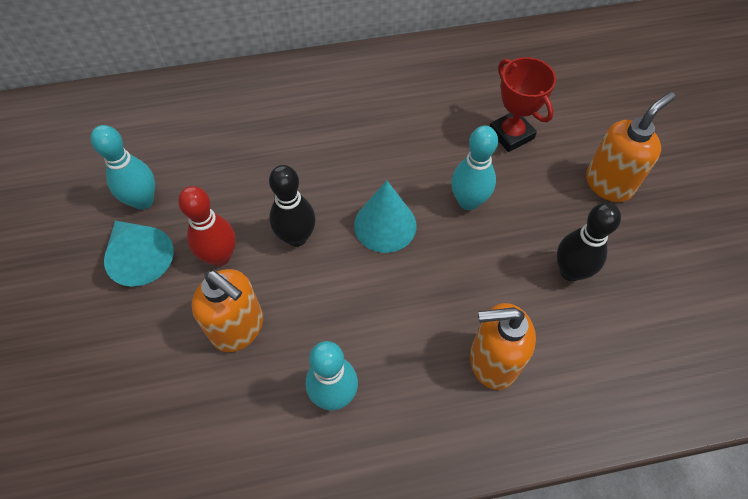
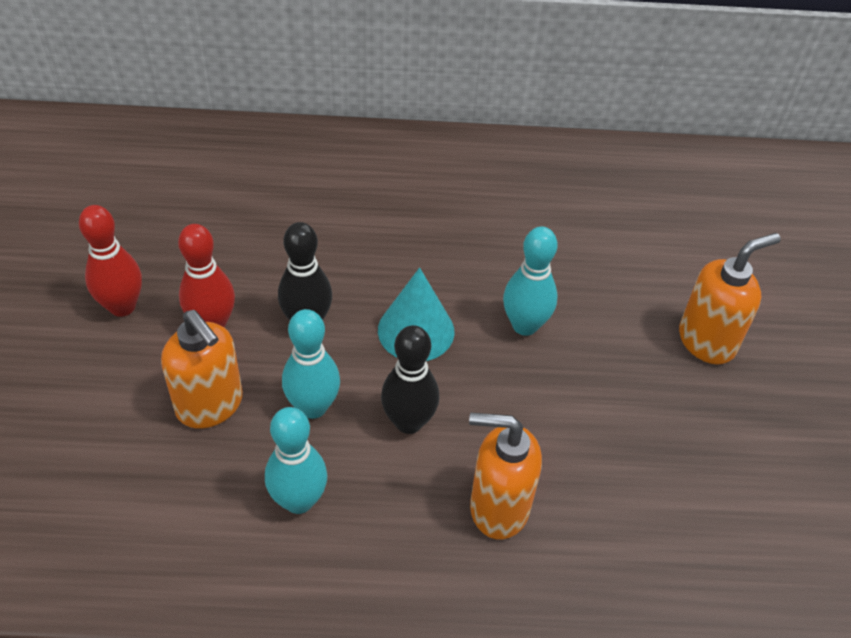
camera: 10 degrees right, 10 degrees down
turquoise bowling pin [91,125,155,210] -> turquoise bowling pin moved to [282,309,340,419]
turquoise cone [104,221,174,287] -> red bowling pin [79,205,142,317]
red trophy [490,57,556,152] -> none
black bowling pin [557,203,621,281] -> black bowling pin moved to [381,325,440,434]

